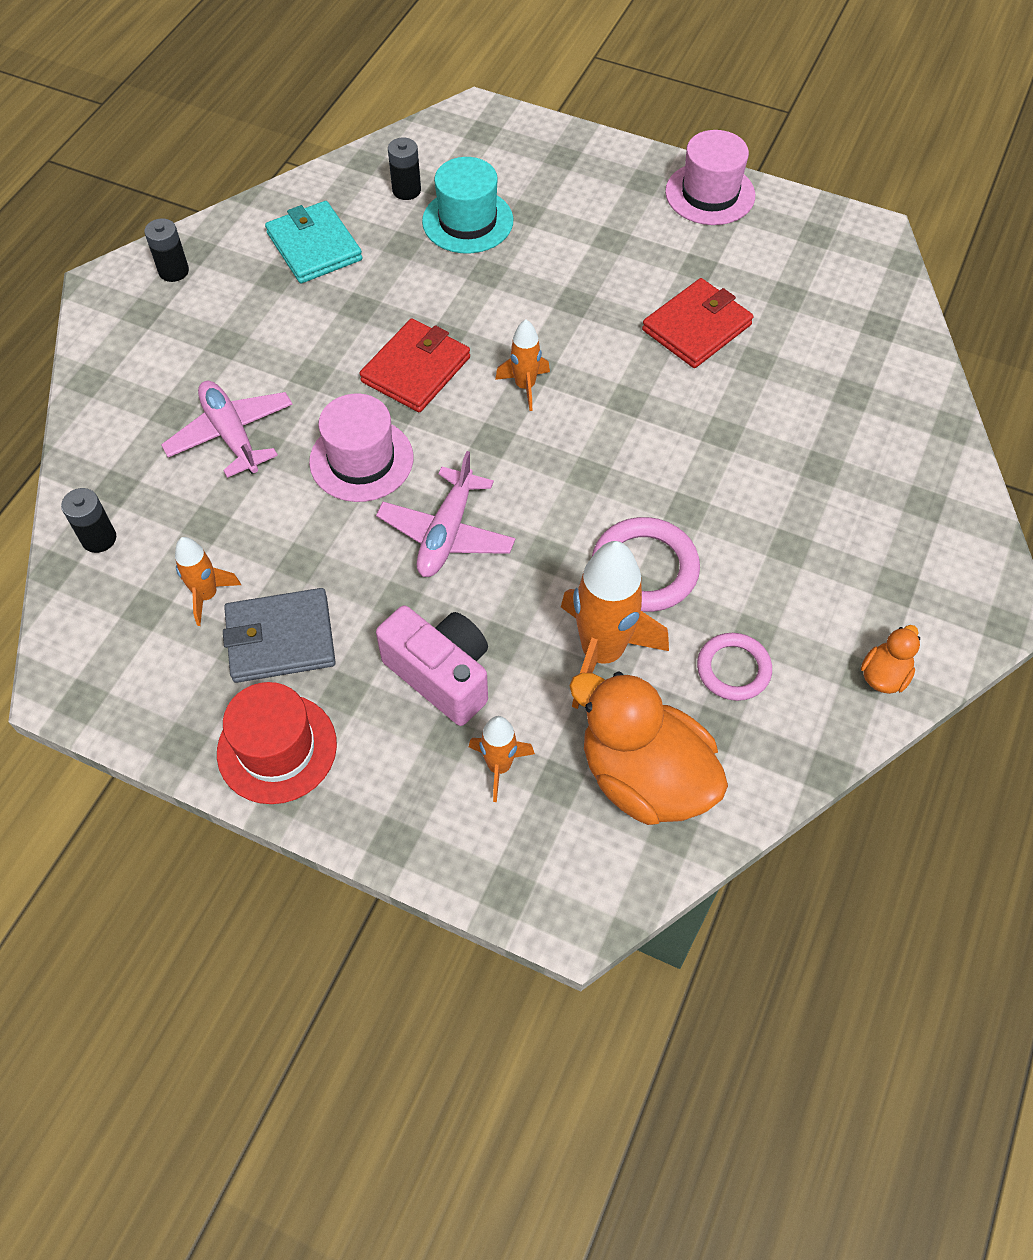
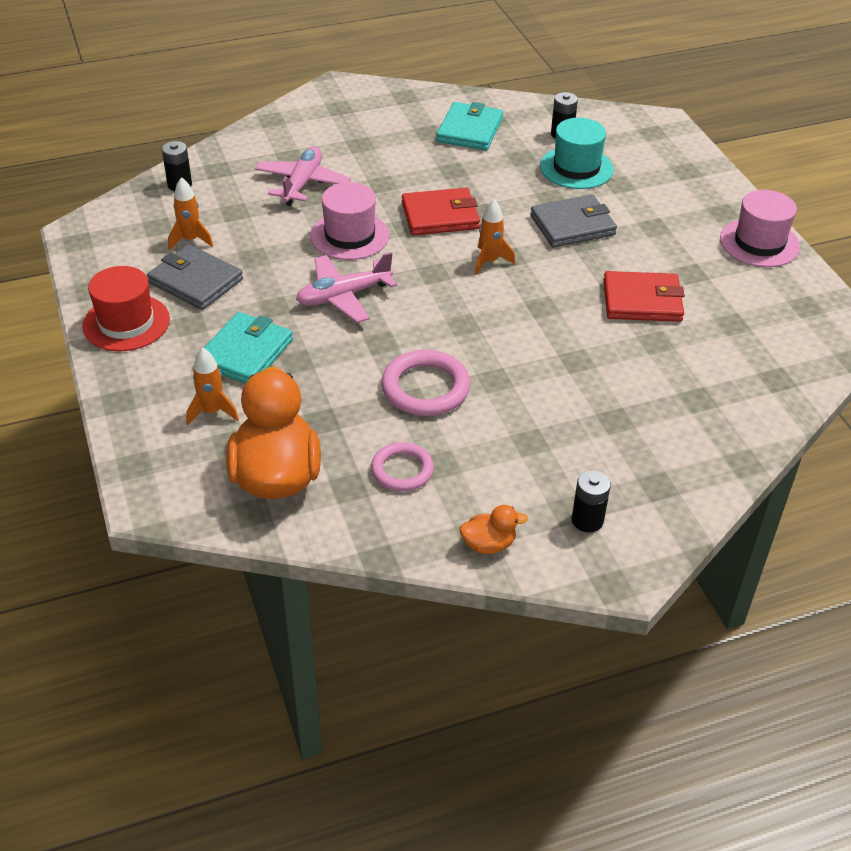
camera: 45 degrees right, 15 degrees down
black battery [144,218,189,282] -> black battery moved to [572,470,611,532]
pink camera [376,606,488,726] -> turquoise wallet [196,312,293,384]
orange rocket [561,541,669,709] -> none
none -> grey wallet [530,194,617,248]

